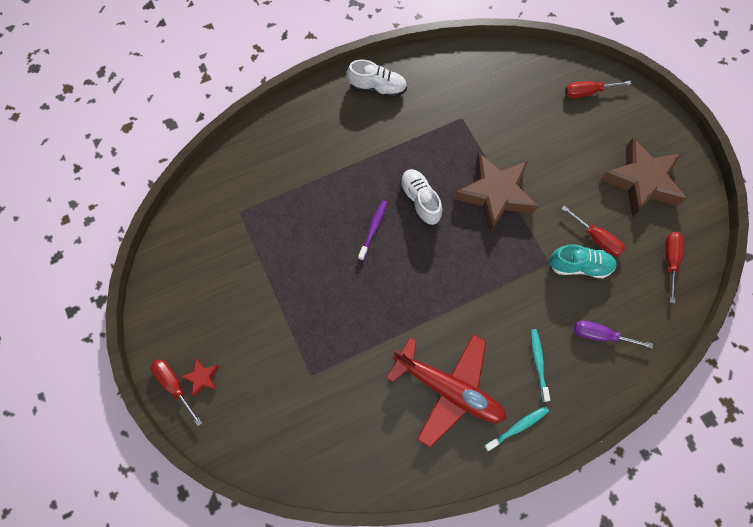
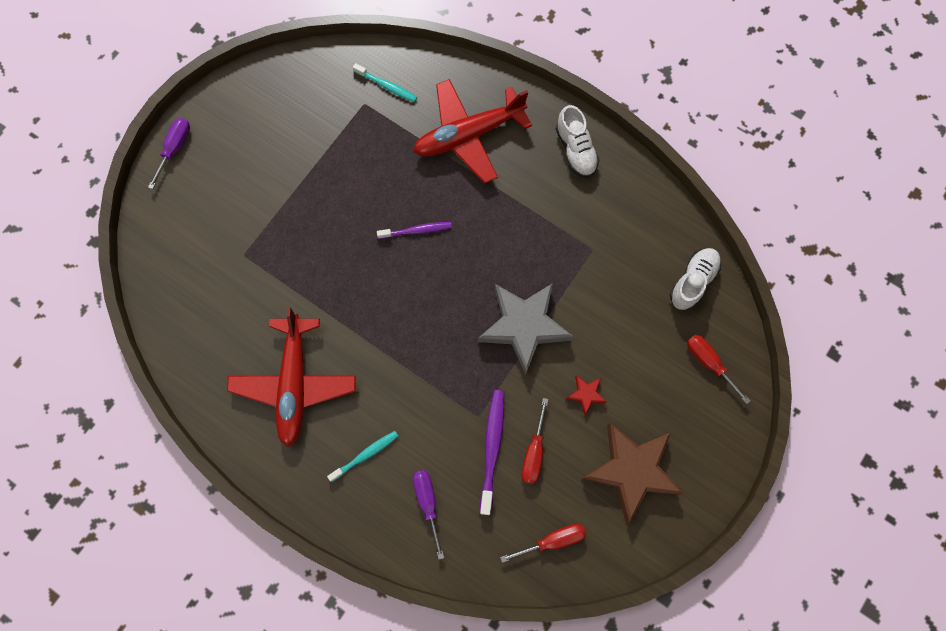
camera: 60 degrees right, 5 degrees up
red screwdriver [151,359,202,426] -> purple screwdriver [148,118,190,189]
red star [181,358,219,397] -> red star moved to [566,375,607,415]
white shoe [400,169,442,225] -> white shoe moved to [670,248,721,310]
brown star [455,153,538,232] -> grey star [478,283,574,374]
turquoise toothbrush [484,406,549,451] -> turquoise toothbrush moved to [353,63,417,102]
turquoise shoe [549,244,617,278] -> purple toothbrush [480,390,504,515]
none -> red plane [413,79,532,184]

